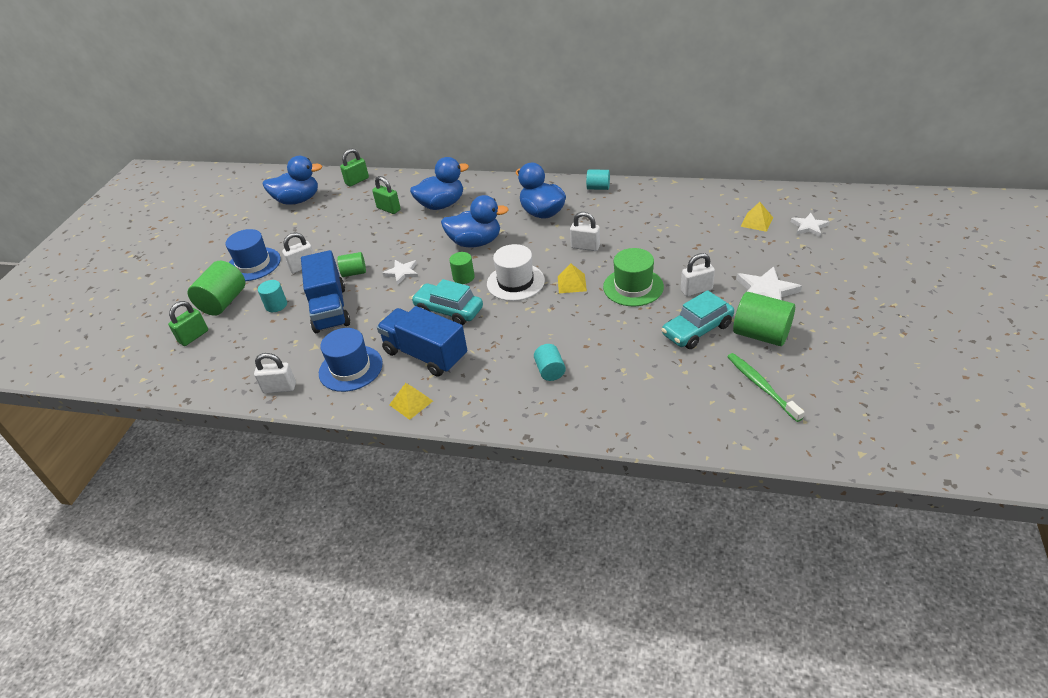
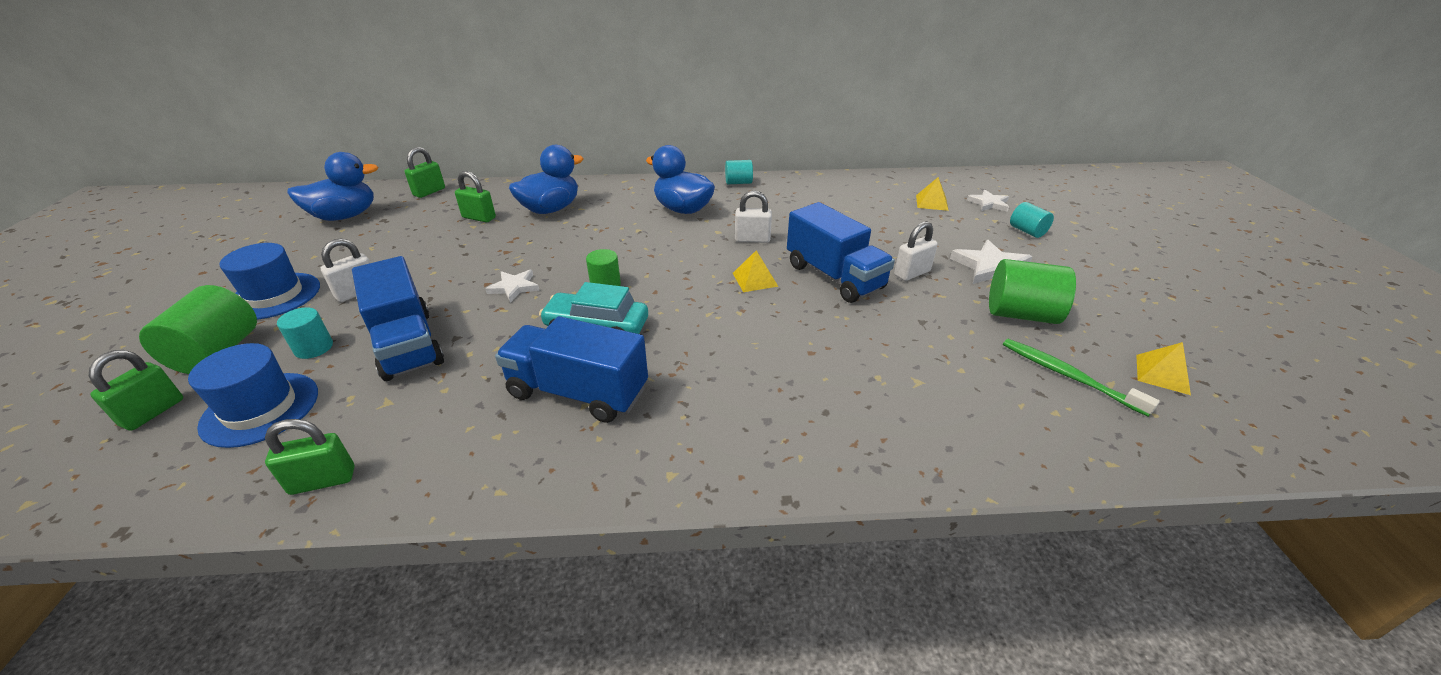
camera: 20 degrees left, 5 degrees down
white padlock [254,353,296,393] -> green padlock [265,419,354,495]
blue hat [319,328,383,392] -> blue hat moved to [188,343,318,448]
green cylinder [337,252,366,277] -> none
yellow pyramid [389,383,433,420] -> yellow pyramid moved to [1136,342,1191,395]
blue duck [441,195,509,247] -> none
white hat [487,244,545,301] -> none
turquoise cylinder [534,344,566,381] -> turquoise cylinder moved to [1010,202,1054,238]
green hat [603,248,664,306] -> blue truck [787,202,895,303]
turquoise car [662,290,734,349] -> none

